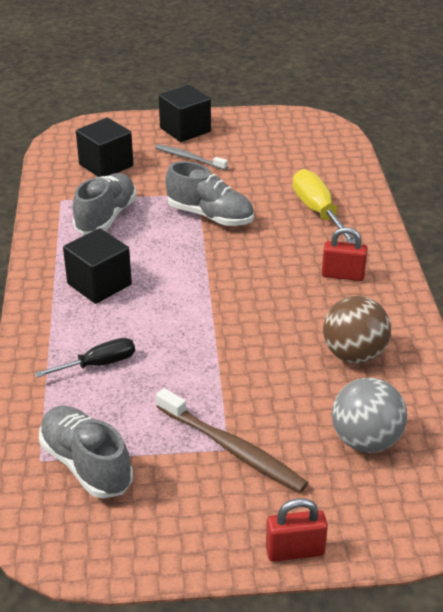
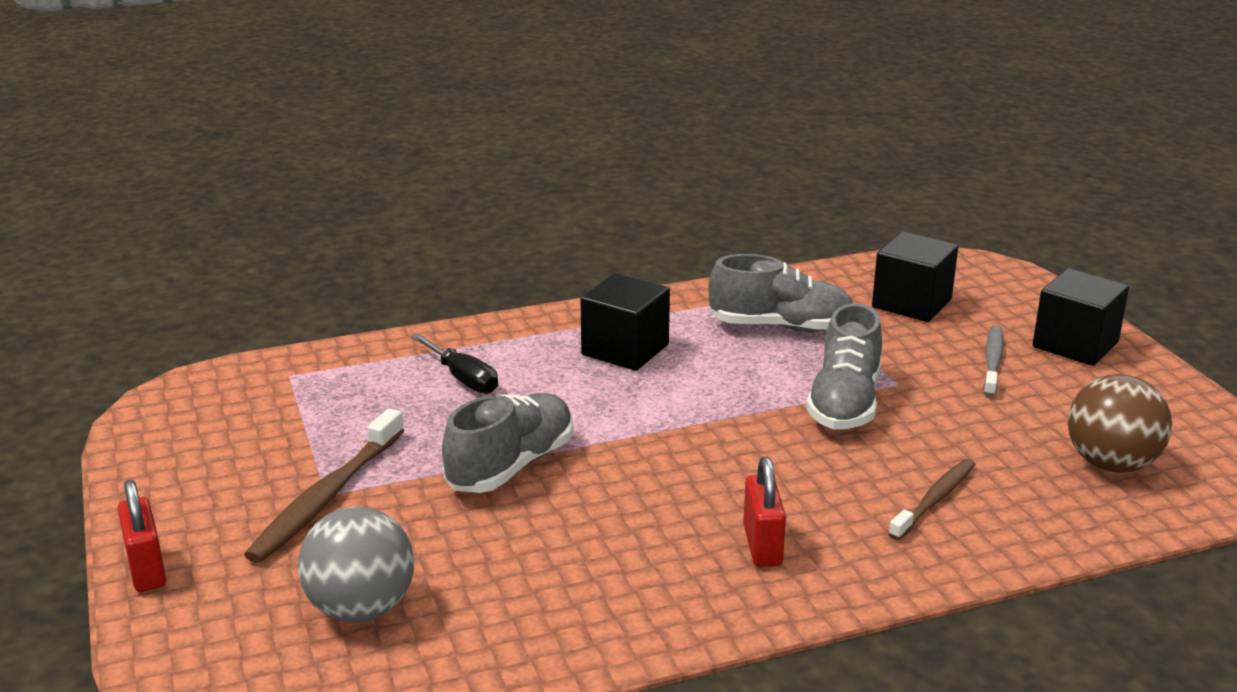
camera: 75 degrees right, 10 degrees down
grey shoe [39,406,133,498] -> grey shoe moved to [442,393,573,493]
yellow screwdriver [292,169,355,244] -> brown toothbrush [889,459,975,540]
brown ball [323,296,391,363] -> brown ball moved to [1068,374,1172,473]

